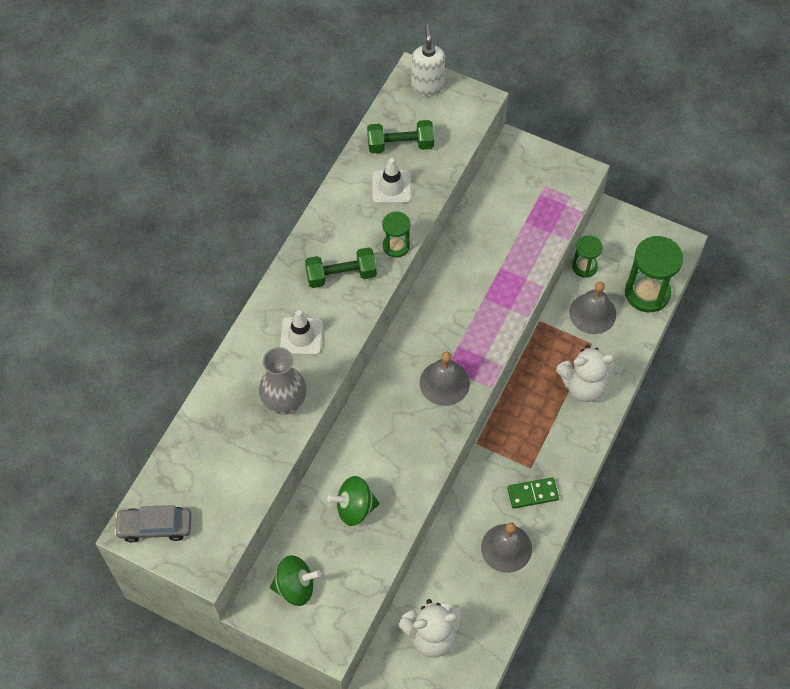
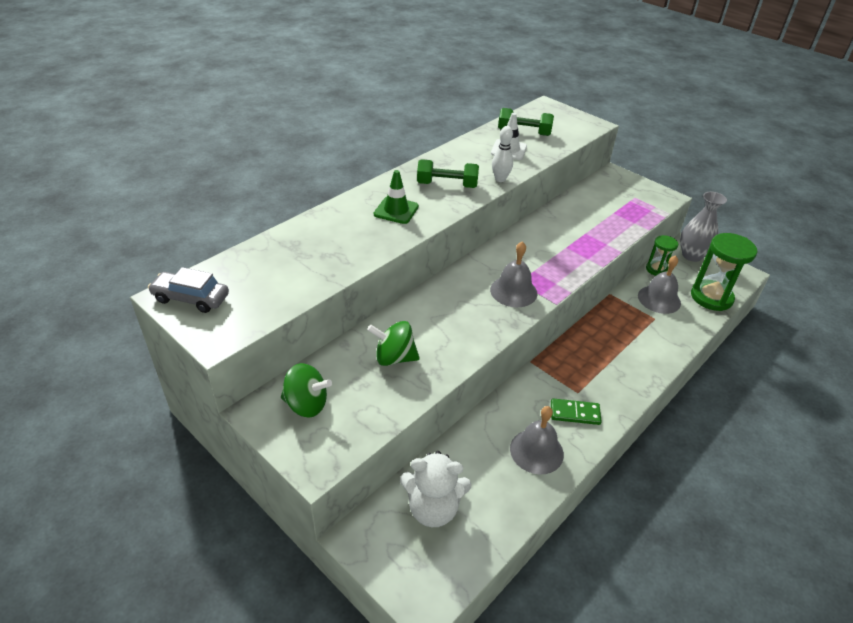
camera: 15 degrees right, 20 degrees down
grey vase [259,347,307,415] -> grey vase moved to [680,192,727,262]
white traffic cone [280,310,323,355] -> green traffic cone [374,170,419,224]
green hourglass [382,211,410,258] -> white bowling pin [492,126,513,182]
white soap dispenser [411,24,445,97] -> none
white teddy bear [556,345,615,402] -> none

